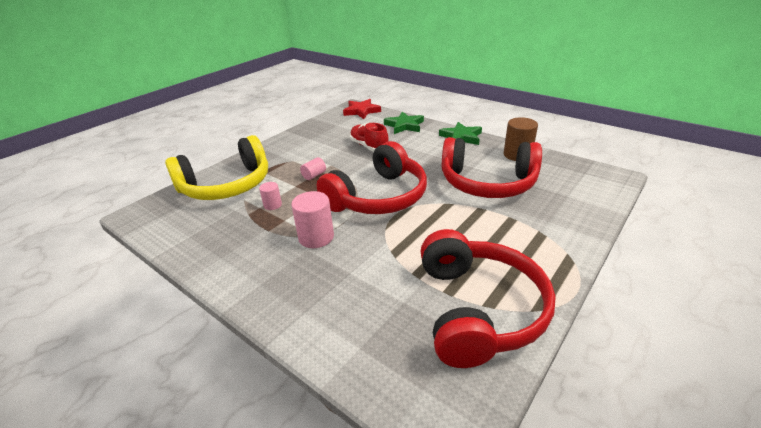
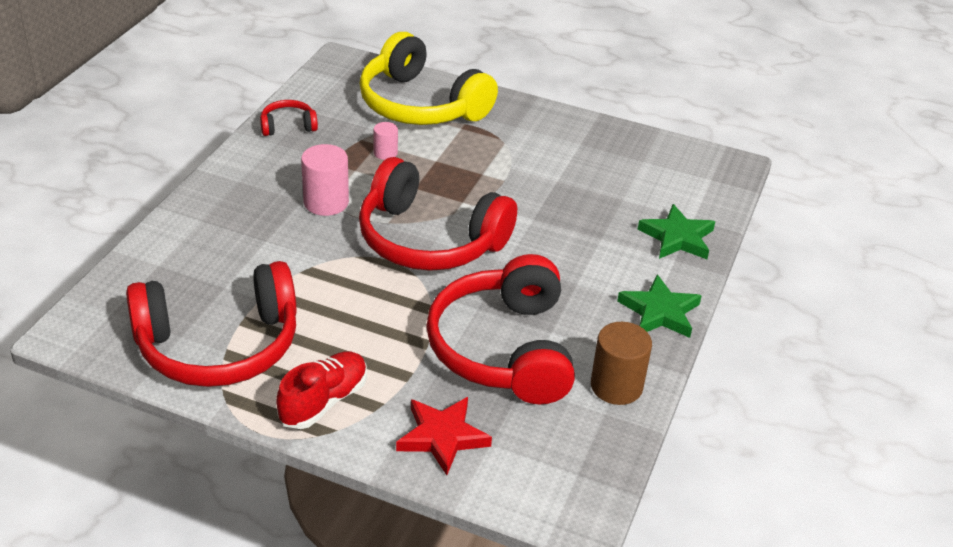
camera: 70 degrees right, 5 degrees up
pink cylinder [300,157,326,180] -> none
red star [343,99,381,119] -> red star moved to [396,397,492,475]
red shoe [350,123,389,152] -> red shoe moved to [276,351,367,429]
none -> red headphones [260,100,318,136]

